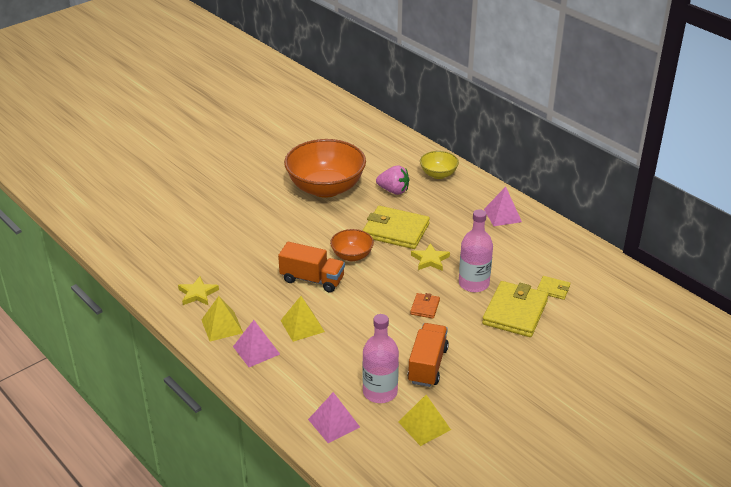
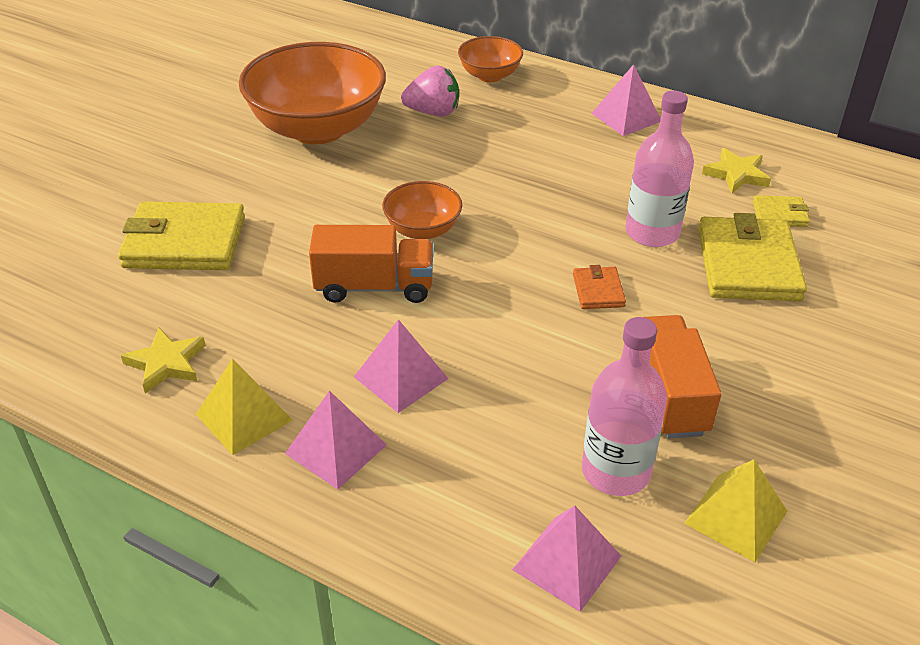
camera: 20 degrees left, 5 degrees up
yellow pyramid [280,296,325,342] -> pink pyramid [354,319,449,413]
yellow wallet [363,206,430,249] -> yellow wallet moved to [118,201,245,270]
yellow star [411,243,450,271] -> yellow star moved to [702,148,771,194]
yellow bowl [420,151,459,179] -> orange bowl [458,36,523,82]

